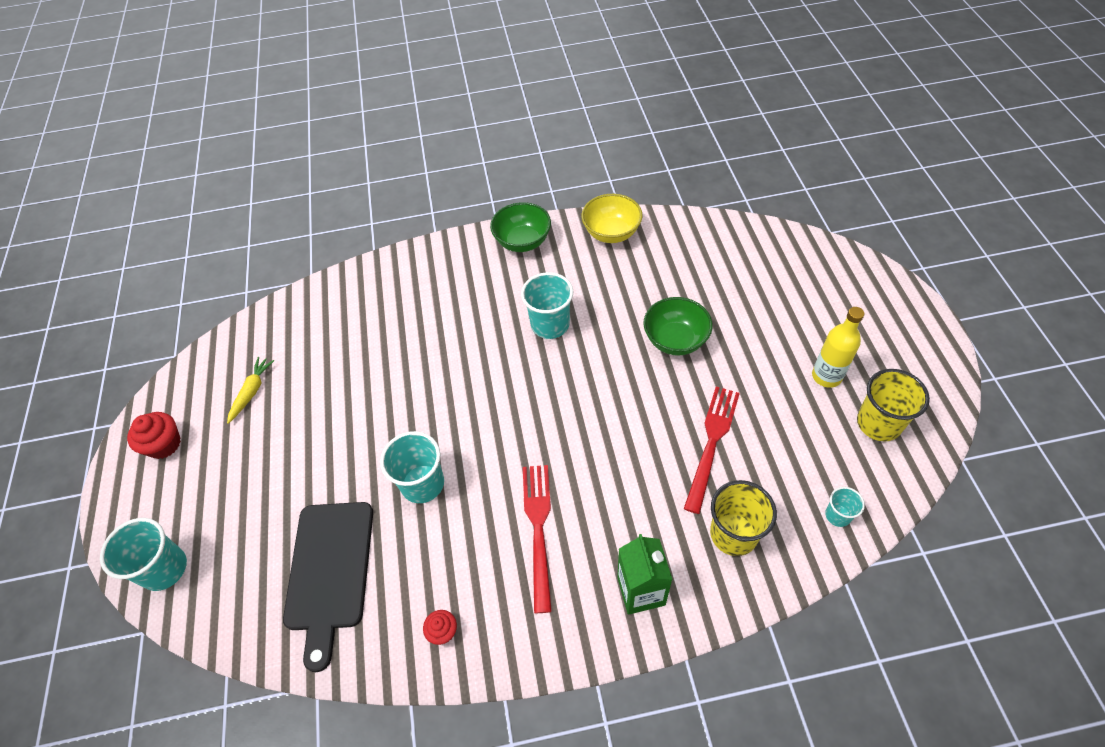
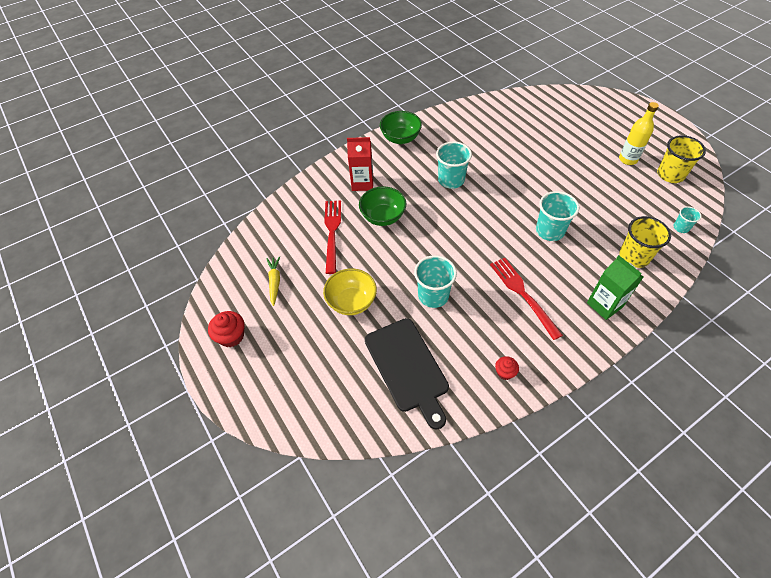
camera: 25 degrees left, 0 degrees up
turquoise cup [100,518,187,591] -> turquoise cup moved to [536,191,579,241]
yellow bowl [581,194,643,243] -> yellow bowl moved to [323,268,377,315]
green bowl [643,297,713,356] -> green bowl moved to [359,186,406,226]
red fork [684,386,740,514] -> red fork moved to [324,200,341,274]
none -> red carton [347,137,373,191]

